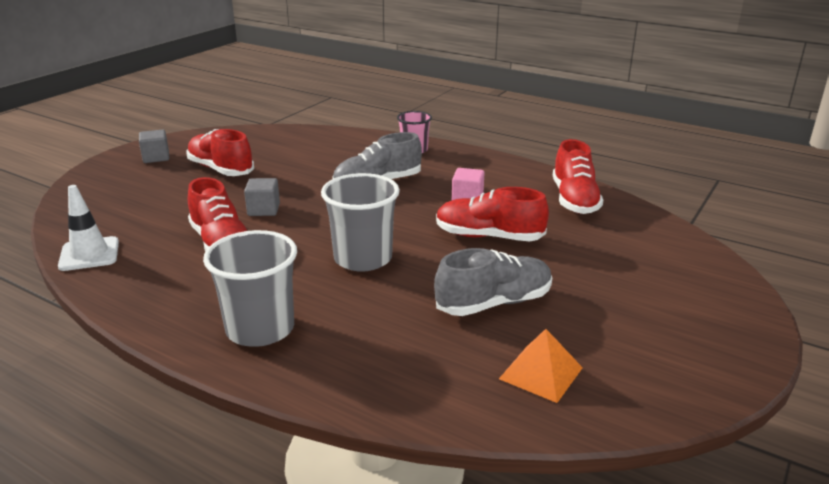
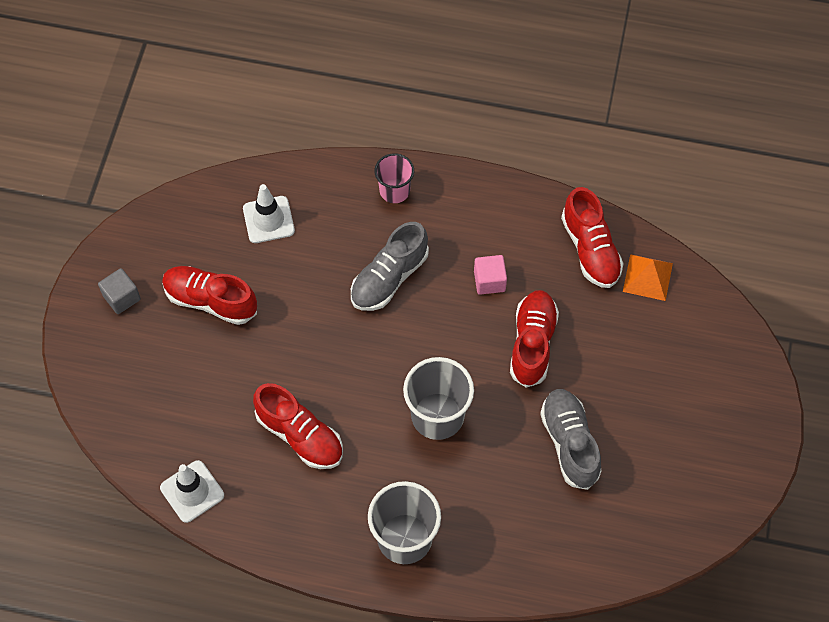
camera: 20 degrees left, 35 degrees up
grey cube [244,178,280,216] -> none
grey shoe [434,248,552,316] -> grey shoe turned 60 degrees counterclockwise [540,389,602,490]
red shoe [436,187,549,241] -> red shoe turned 105 degrees clockwise [510,290,559,388]
orange pyramid [499,329,583,403] -> orange pyramid moved to [623,254,673,301]
none -> white traffic cone [243,184,295,243]

